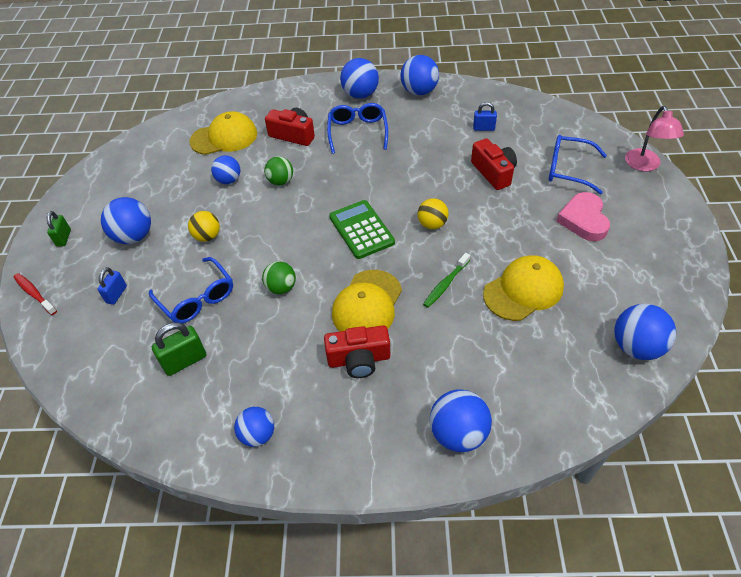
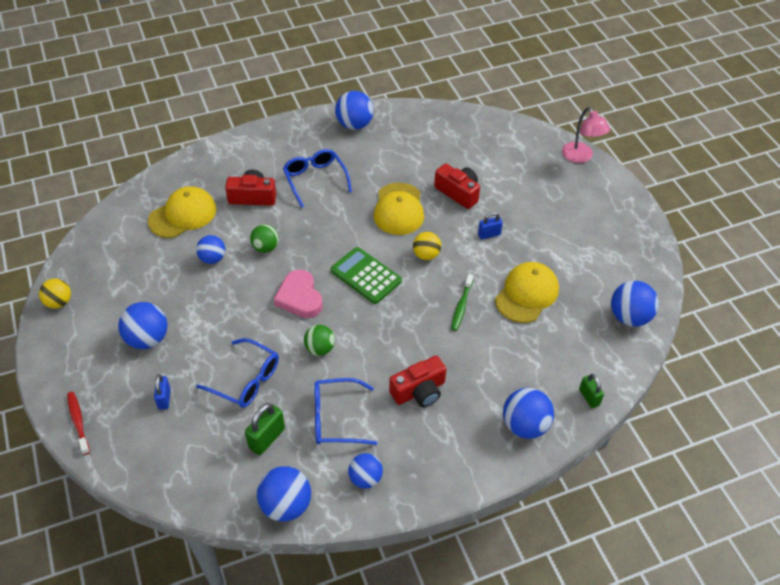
camera: 25 degrees left, 0 degrees up
red toothbrush [13,273,57,315] -> red toothbrush turned 45 degrees clockwise [67,392,90,455]
green padlock [47,211,71,247] -> green padlock moved to [579,374,604,408]
yellow ball [188,211,220,242] -> yellow ball moved to [39,279,71,309]
yellow cap [332,270,402,331] -> yellow cap moved to [373,182,424,235]
blue ball [340,58,379,99] -> blue ball moved to [257,466,311,522]
blue padlock [473,102,497,131] -> blue padlock moved to [478,212,503,240]
blue glasses [549,135,607,194] -> blue glasses moved to [314,378,378,445]
pink heart [556,192,610,241] -> pink heart moved to [274,269,323,318]

